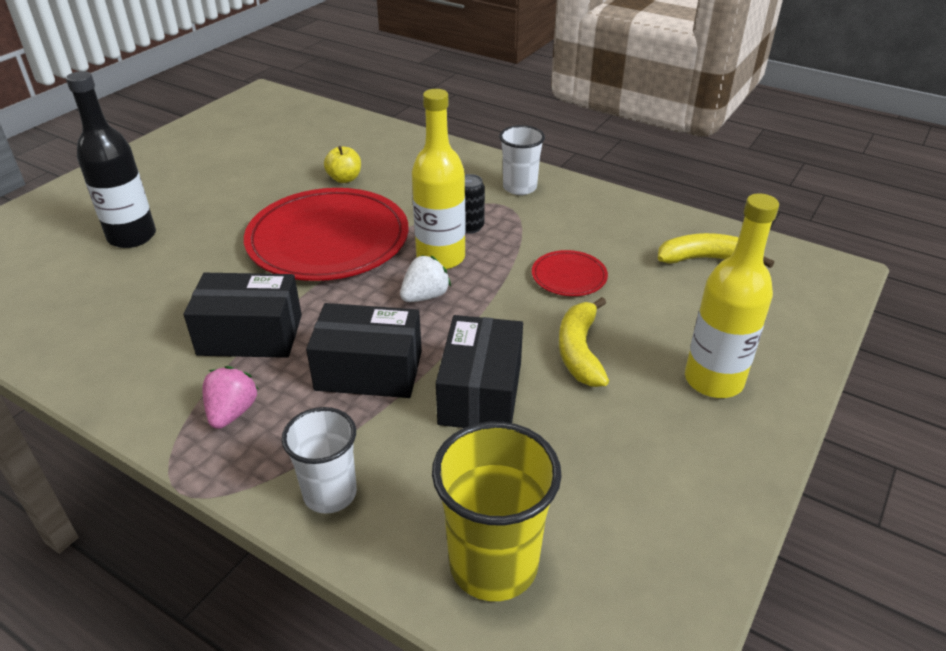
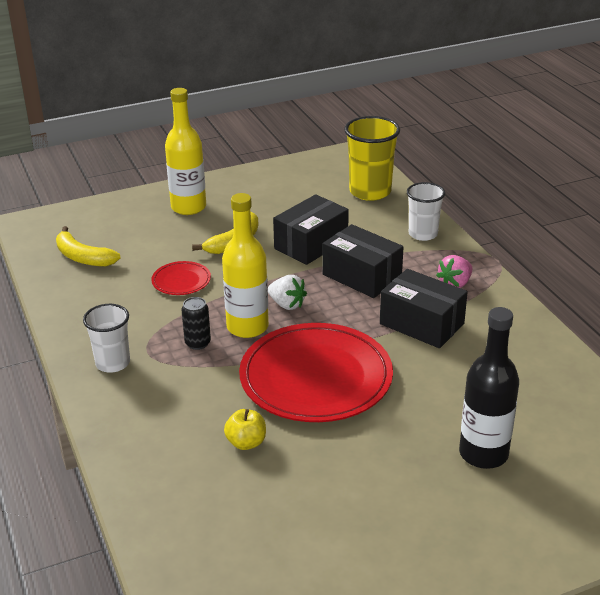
camera: 145 degrees left, 5 degrees down
white strawberry [400,255,451,302] -> white strawberry turned 135 degrees counterclockwise [268,275,307,310]

